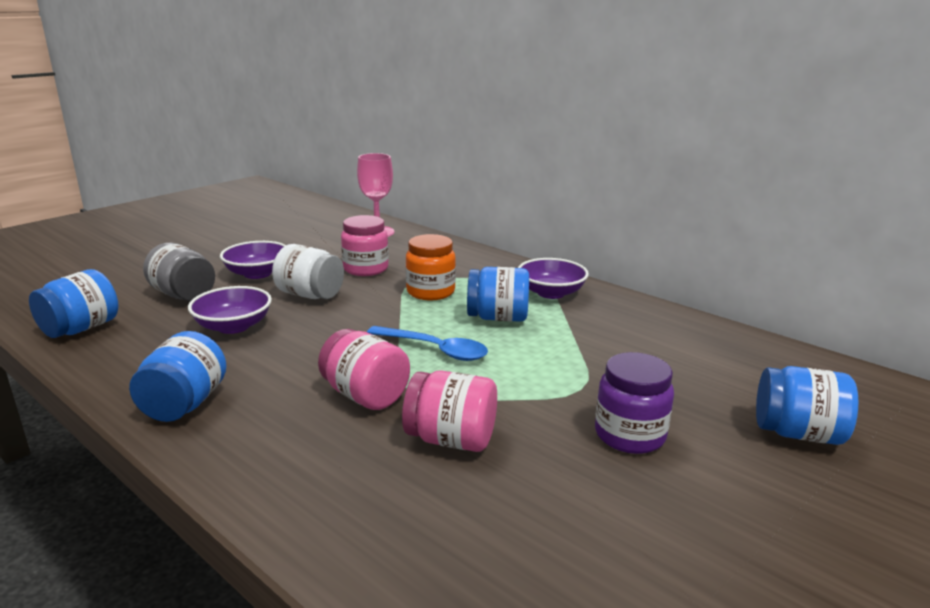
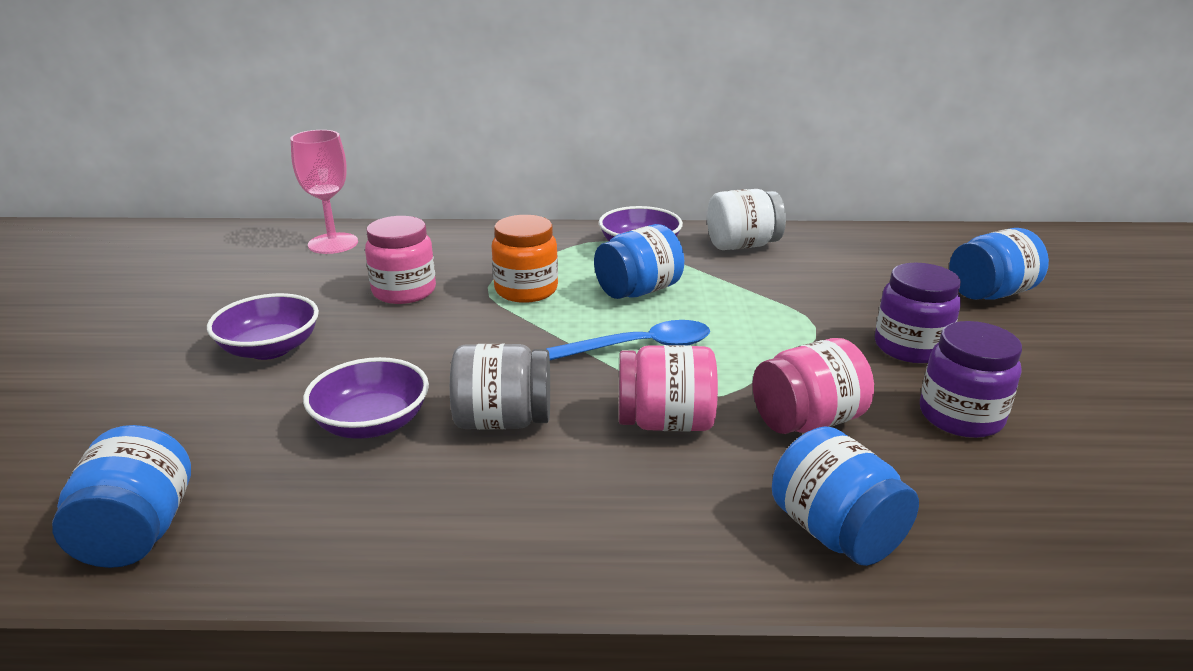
camera: 40 degrees left, 5 degrees up
blue jar [129,331,227,422] -> blue jar moved to [772,426,919,566]
grey jar [143,243,215,301] -> grey jar moved to [450,344,550,430]
white jar [272,244,344,299] -> white jar moved to [707,189,786,250]
none -> purple jar [920,321,1022,438]

